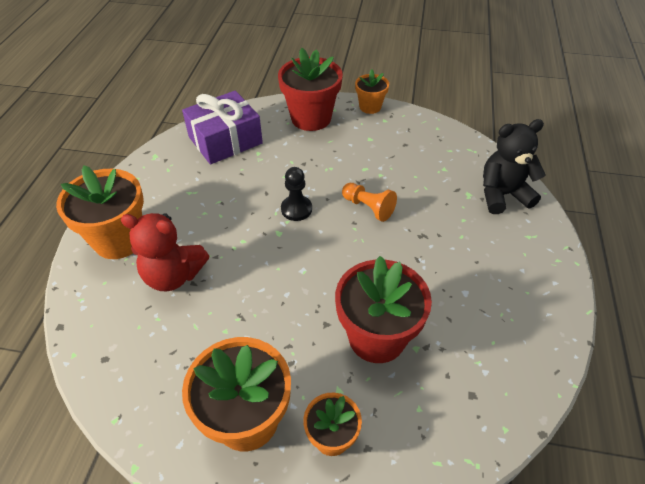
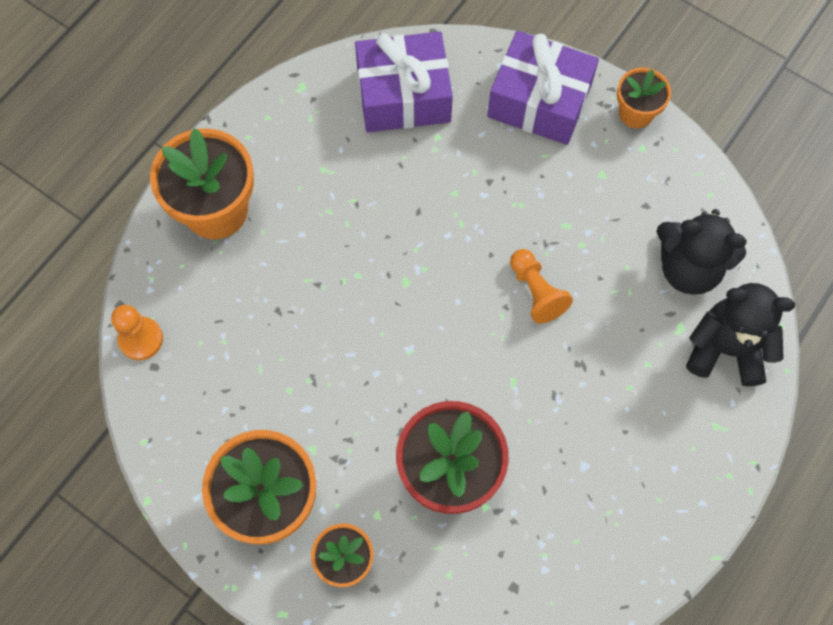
camera: 25 degrees right, 20 degrees up
red teddy bear [121,213,209,291] -> none
red flower pot [278,48,343,131] -> purple gift [487,31,599,145]
black pawn [281,167,312,221] -> none
none -> orange pawn [111,305,163,360]
none -> black teddy bear [656,209,747,295]

